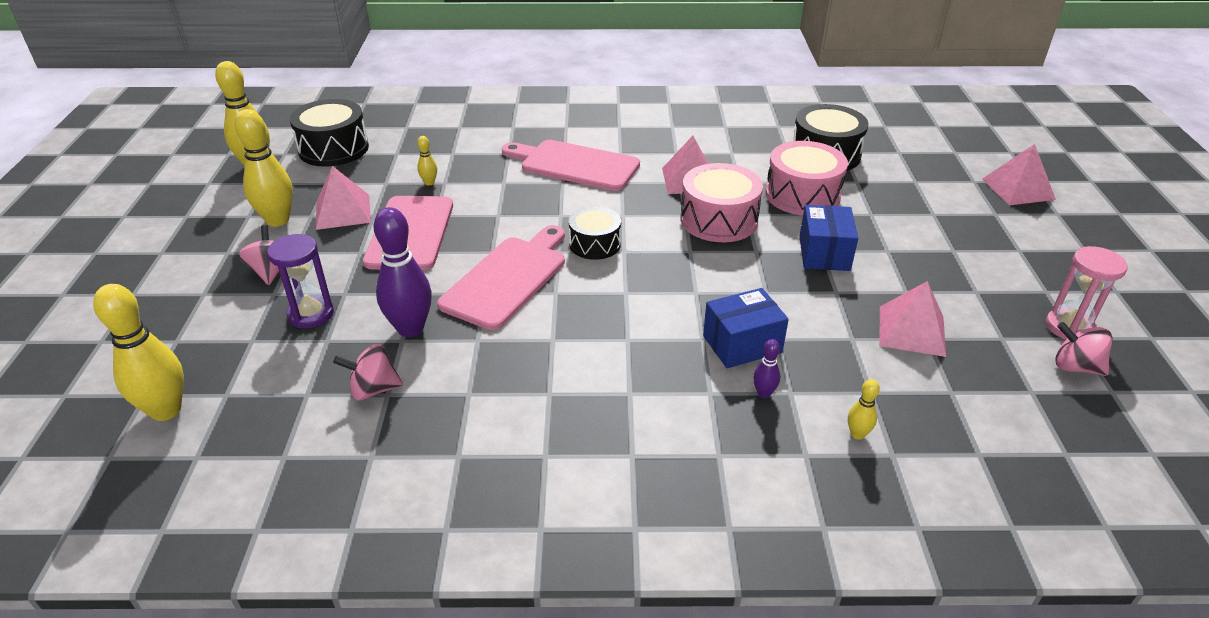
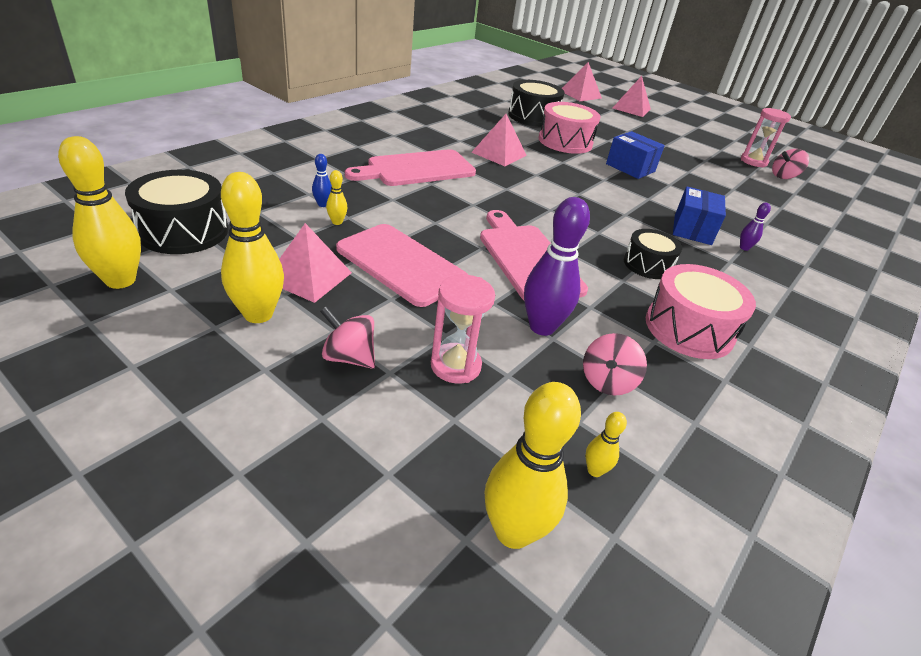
camera: 55 degrees left, 0 degrees up
purple hourglass [267,234,334,328] -> pink hourglass [431,275,495,383]
black drum [569,206,621,260] -> black drum moved to [624,229,682,279]
pink drum [680,163,763,242] -> pink drum moved to [646,264,756,359]
yellow bowling pin [848,379,880,440] -> yellow bowling pin moved to [585,412,627,477]
pink pyramid [879,281,946,357] -> pink pyramid moved to [562,62,602,101]
none -> blue bowling pin [312,154,332,207]

